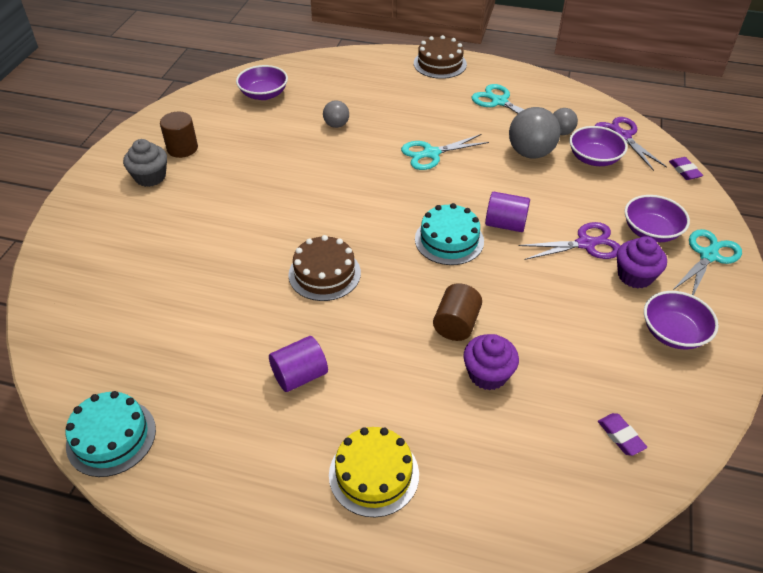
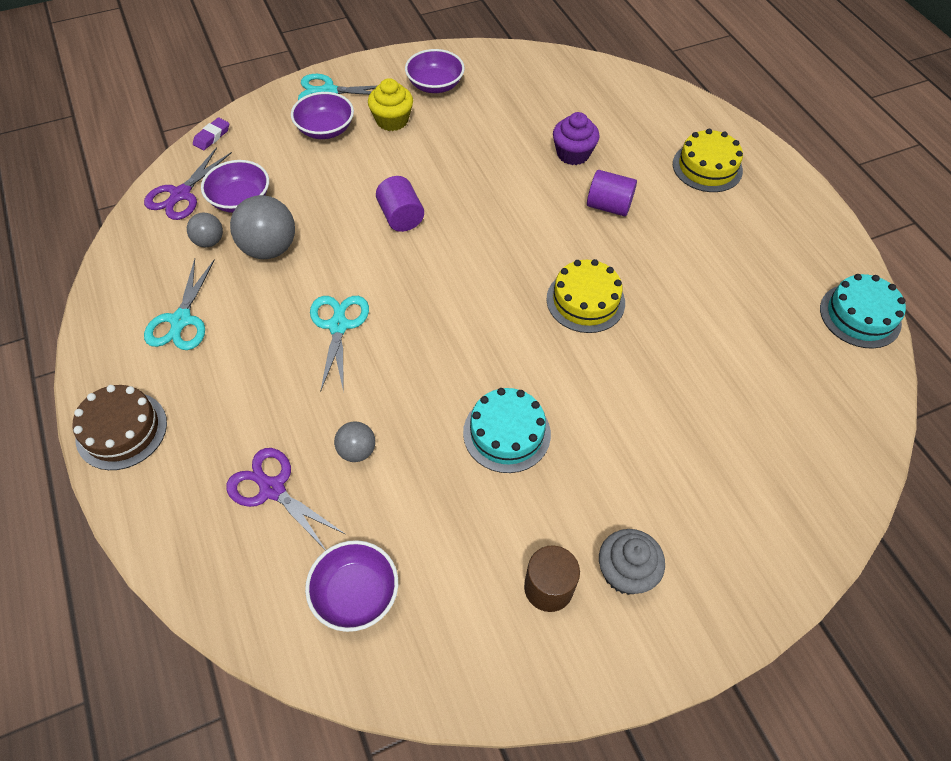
camera: 130 degrees left, 10 degrees up
purple cylinder [269,336,328,392] -> purple cylinder moved to [587,170,637,217]
brown cake [289,235,361,301] -> yellow cake [547,259,625,333]
turquoise scissors [401,134,489,170] -> turquoise scissors turned 120 degrees counterclockwise [310,296,369,393]
turquoise cake [415,203,484,265] -> turquoise cake moved to [463,388,551,473]
brown cylinder [433,283,482,341] -> none
purple scissors [518,222,620,260] -> purple scissors moved to [226,448,345,550]
purple eraser [598,413,647,456] -> none
purple cupcake [617,236,667,288] -> yellow cupcake [368,78,413,131]

